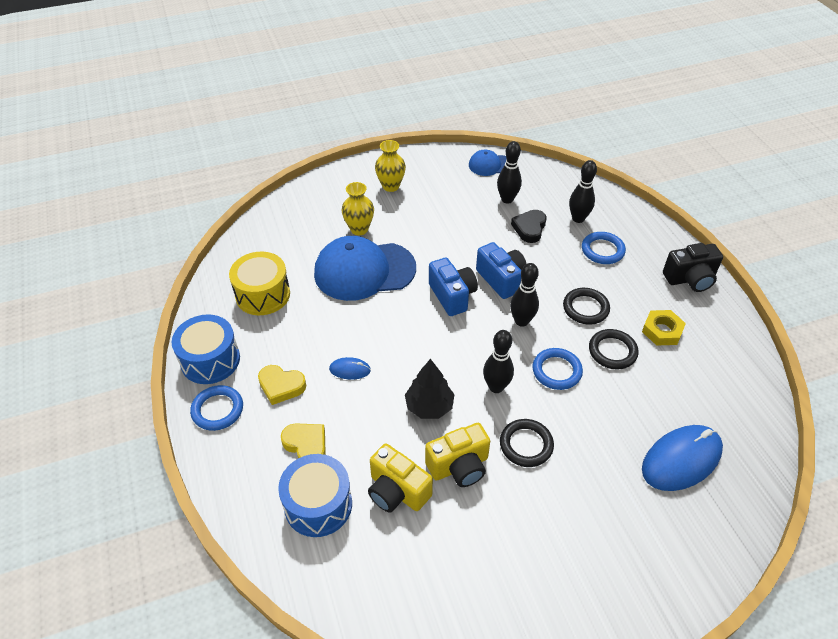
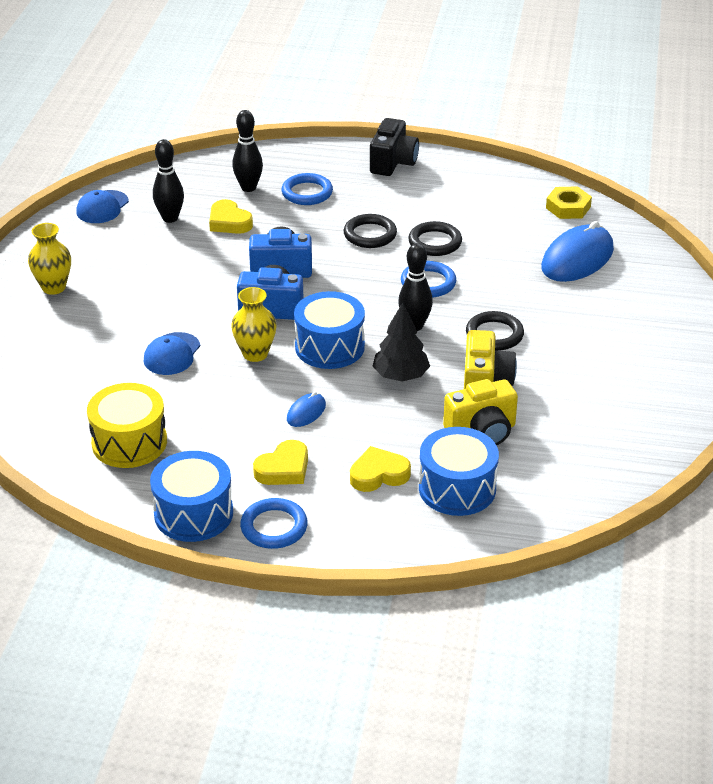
camera: 60 degrees left, 10 degrees down
blue cap [314,236,416,301] -> blue cap [144,332,200,375], size x0.50
yellow vase [342,182,374,235] -> yellow vase moved to [231,287,276,362]
black bowling pin [510,263,539,327] -> none
black heart [511,210,546,243] -> yellow heart [209,199,253,234]
yellow nut [642,310,686,346] -> yellow nut moved to [546,186,592,219]
blue mouse [642,425,723,491] -> blue mouse turned 45 degrees clockwise [541,221,614,282]
none -> blue drum [294,291,365,369]

